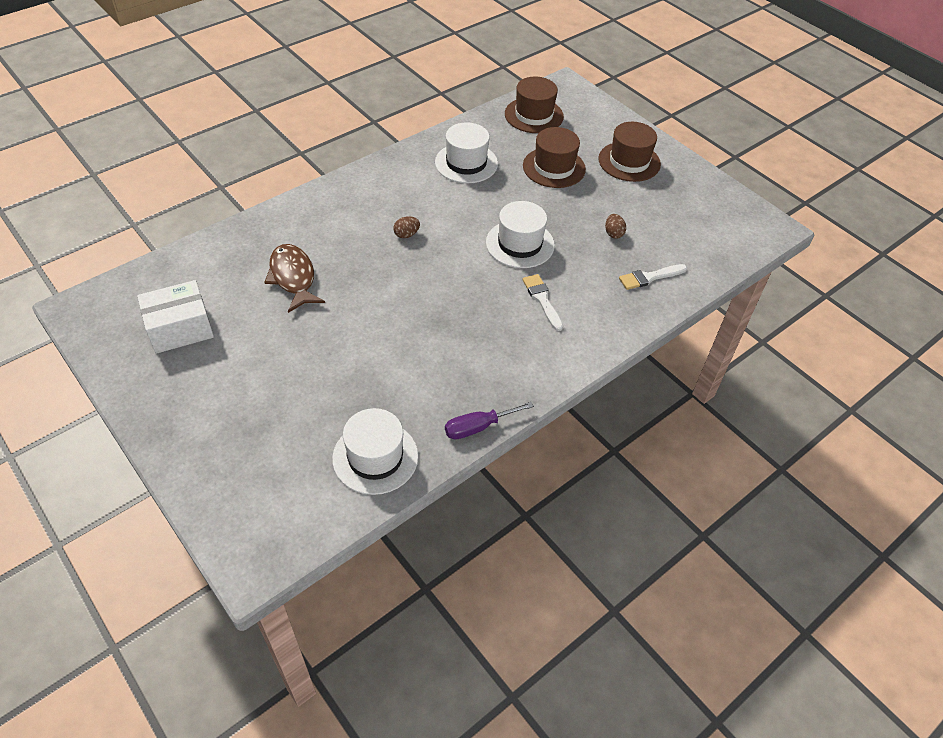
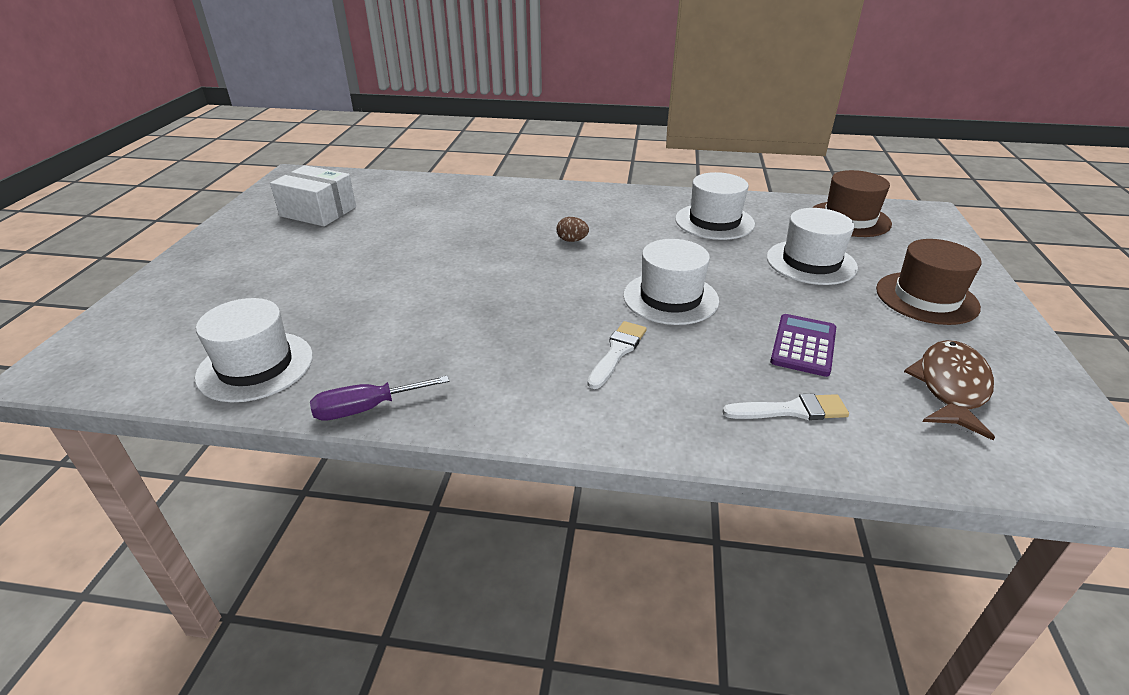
camera: 50 degrees right, 15 degrees down
brown fish [264,244,325,313] -> brown fish moved to [904,340,995,440]
purple screwdriver [445,402,534,439] -> purple screwdriver turned 45 degrees counterclockwise [310,376,449,421]
brown hat [523,127,586,188] -> white hat [767,208,858,285]
brown egg [605,214,626,239] -> purple calculator [770,314,836,377]
white brush [619,264,687,290] -> white brush turned 150 degrees clockwise [722,394,849,420]

